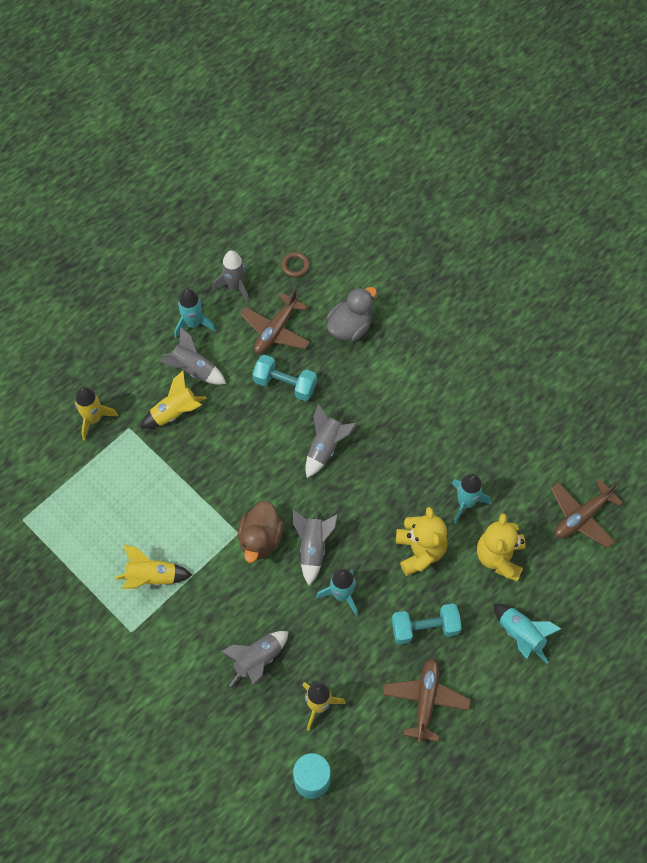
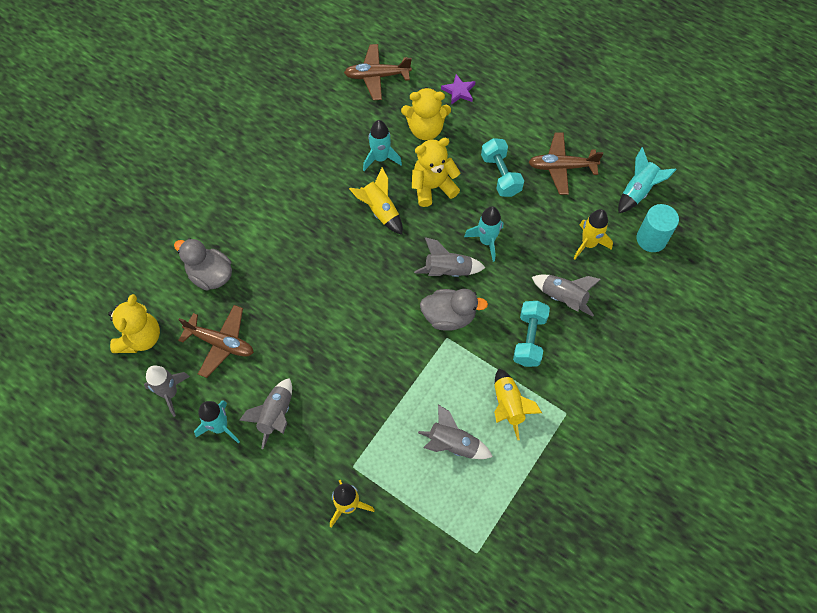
camera: 100 degrees left, 0 degrees up
yellow rocket [140,371,206,429] -> yellow rocket moved to [349,167,403,235]
brown duck [238,501,284,563] -> grey duck [420,289,488,331]
turquoise dumbbell [253,355,317,401] -> turquoise dumbbell moved to [513,301,550,367]
brown ring [281,252,310,277] -> yellow teddy bear [108,294,160,353]
grey rocket [305,404,357,478] -> grey rocket moved to [418,404,493,459]
turquoise rocket [493,603,561,664] -> turquoise rocket moved to [618,147,677,214]
brown plane [551,479,623,548] -> brown plane turned 135 degrees clockwise [344,44,412,100]
none -> purple star [441,74,475,105]

